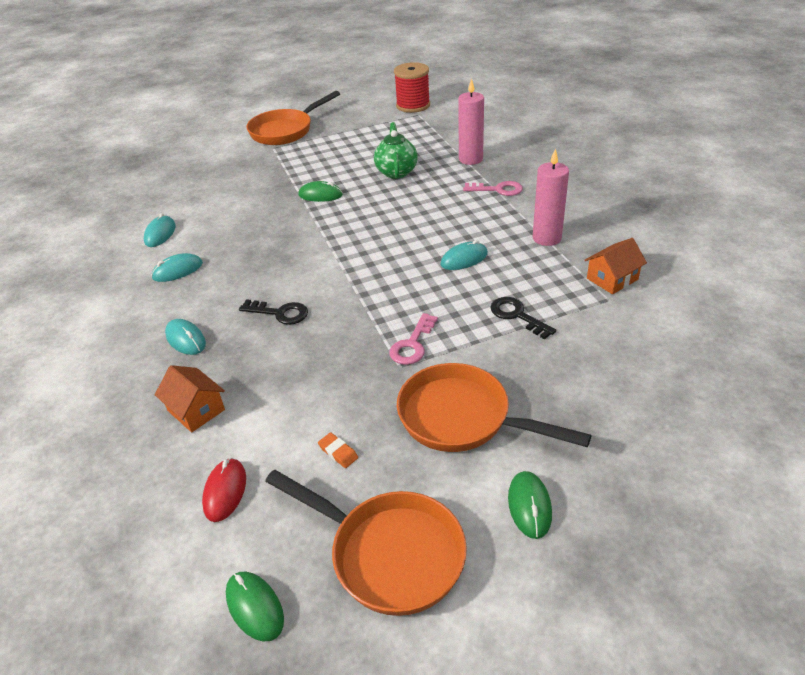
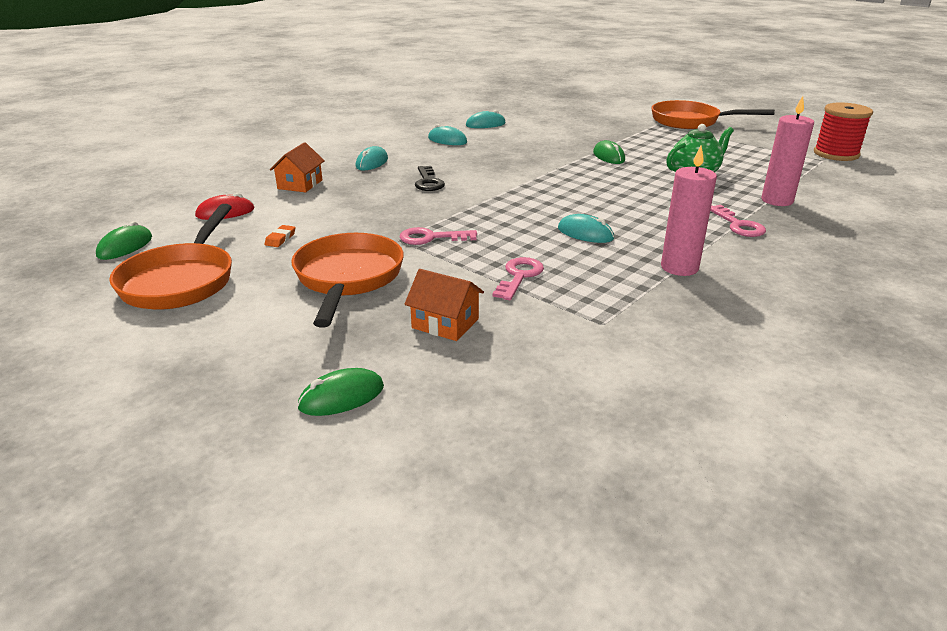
camera: 60 degrees right, 10 degrees down
black key [490,297,556,339] -> pink key [492,257,544,300]
green mouse [508,471,552,539] -> green mouse moved to [297,368,384,416]
orange house [585,238,647,294] -> orange house moved to [404,269,484,341]

